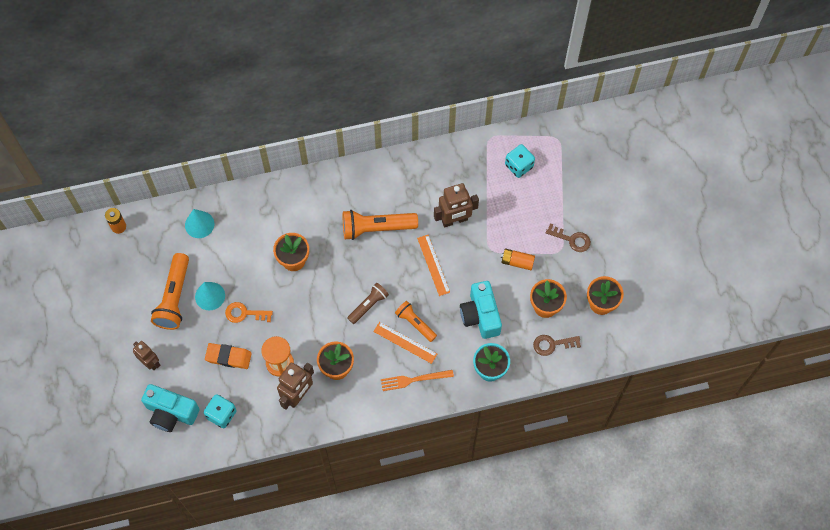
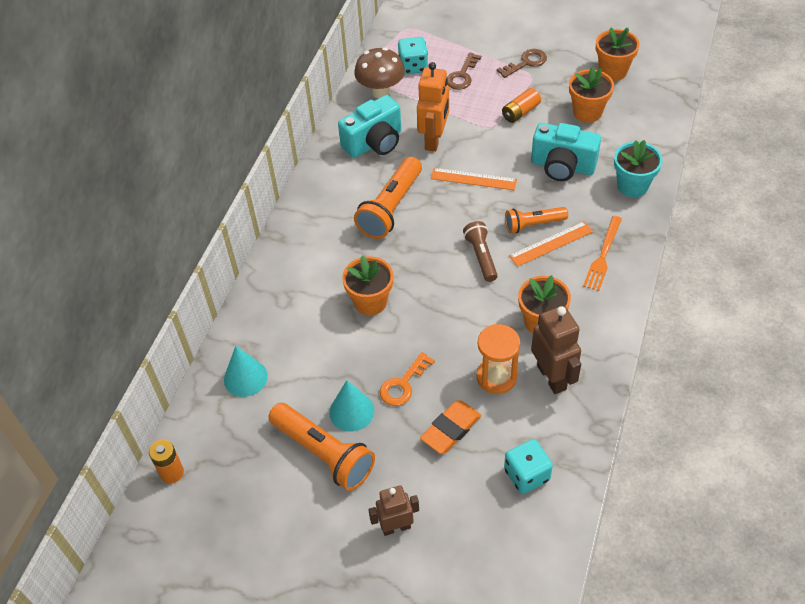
camera: 55 degrees left, 15 degrees down
turquoise camera [141,384,200,432] -> turquoise camera moved to [338,95,401,158]
brown robot [434,183,479,227] -> orange robot [417,62,449,152]
brown key [533,335,581,356] -> brown key moved to [447,53,481,90]
none -> brown mushroom [354,48,405,98]

